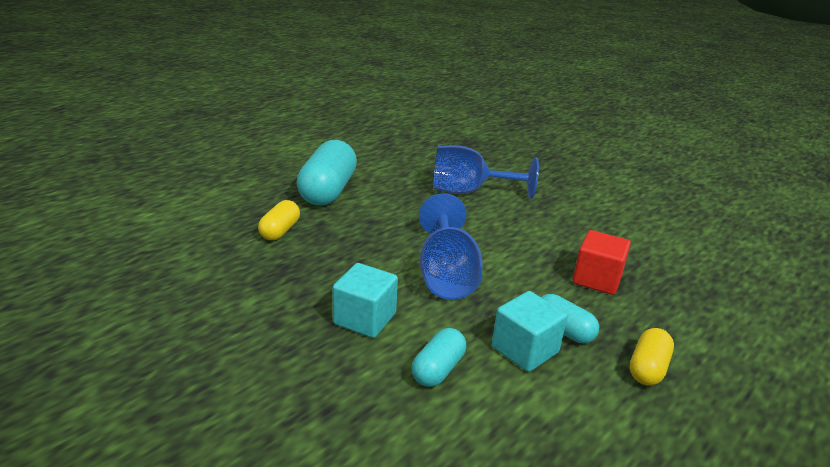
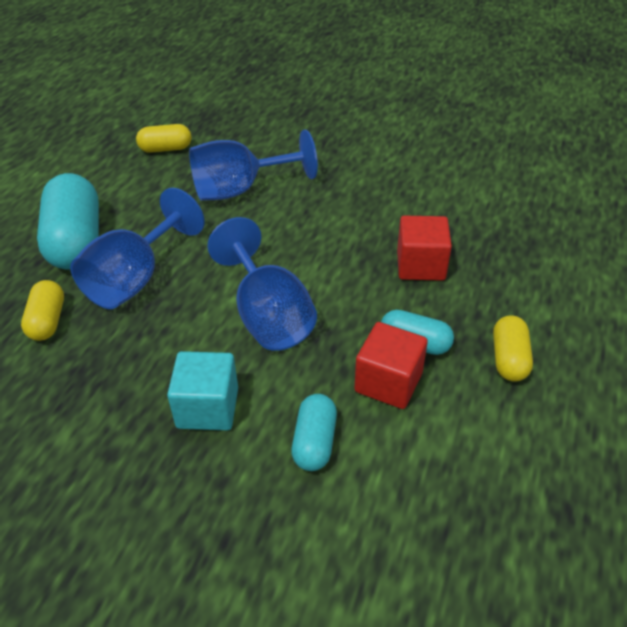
camera: 20 degrees left, 15 degrees up
turquoise cube [492,291,567,372] -> red cube [354,322,428,409]
none -> blue goblet [70,188,205,309]
none -> yellow capsule [136,124,191,153]

